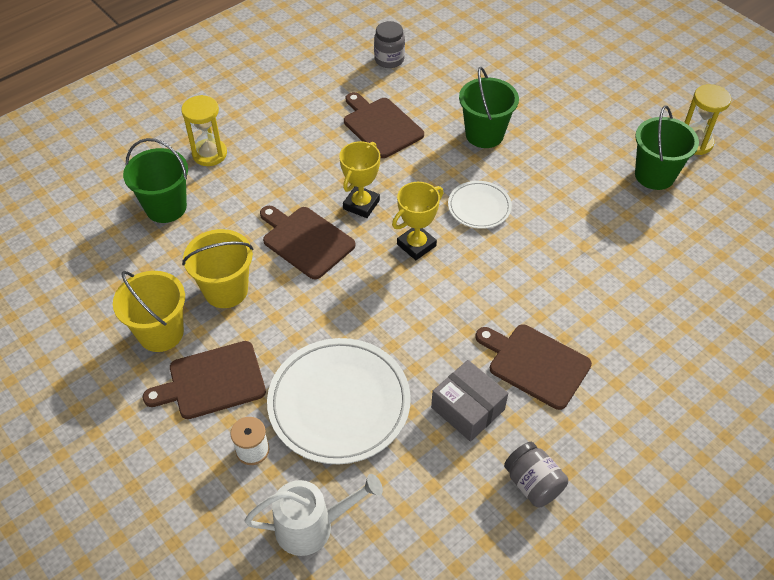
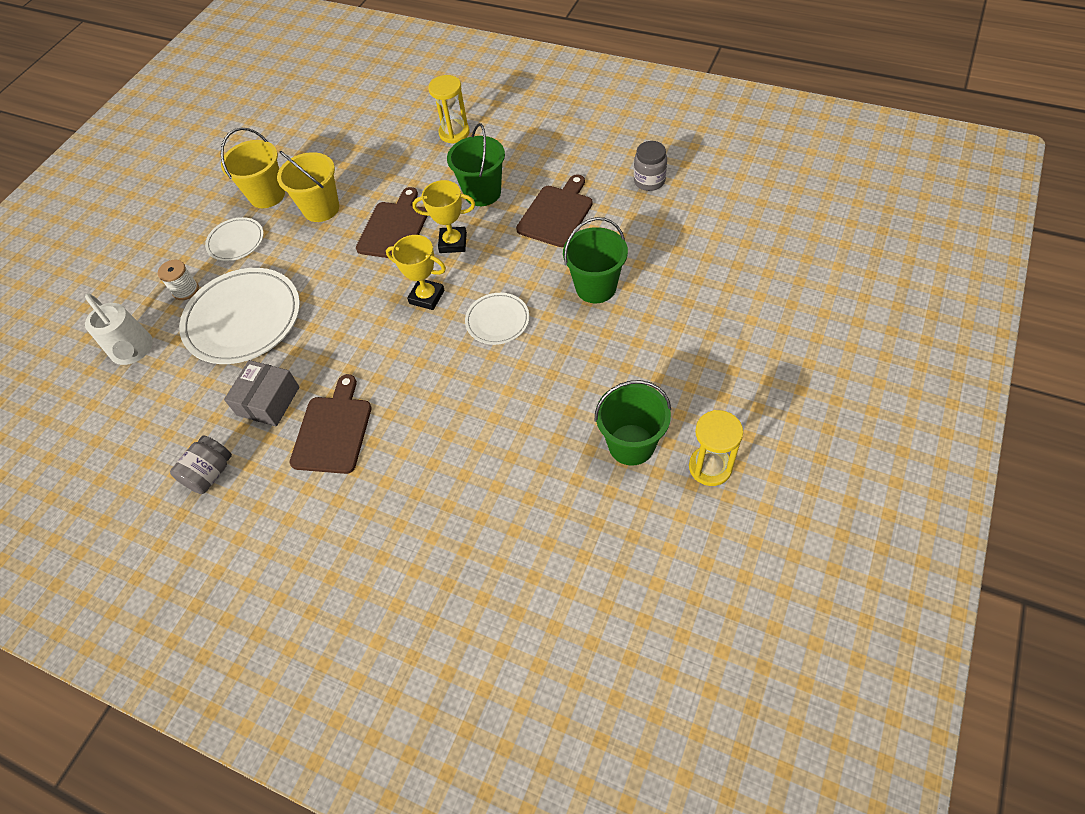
camera: 70 degrees right, 5 degrees up
green bucket [123,138,188,223] -> green bucket moved to [447,123,505,206]
brown cutting board [143,341,266,419] -> white plate [205,217,264,261]

